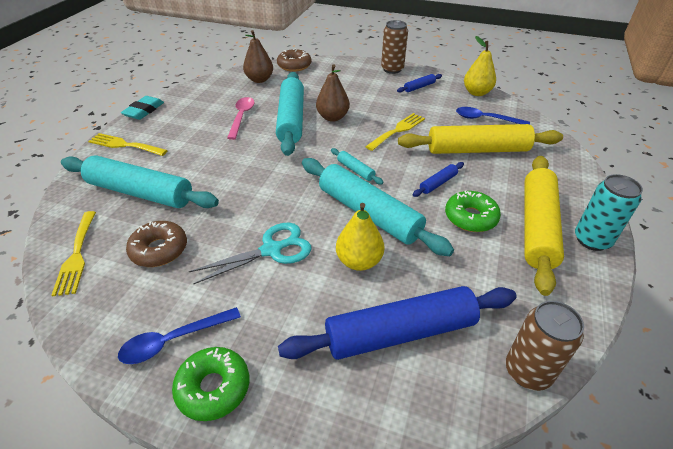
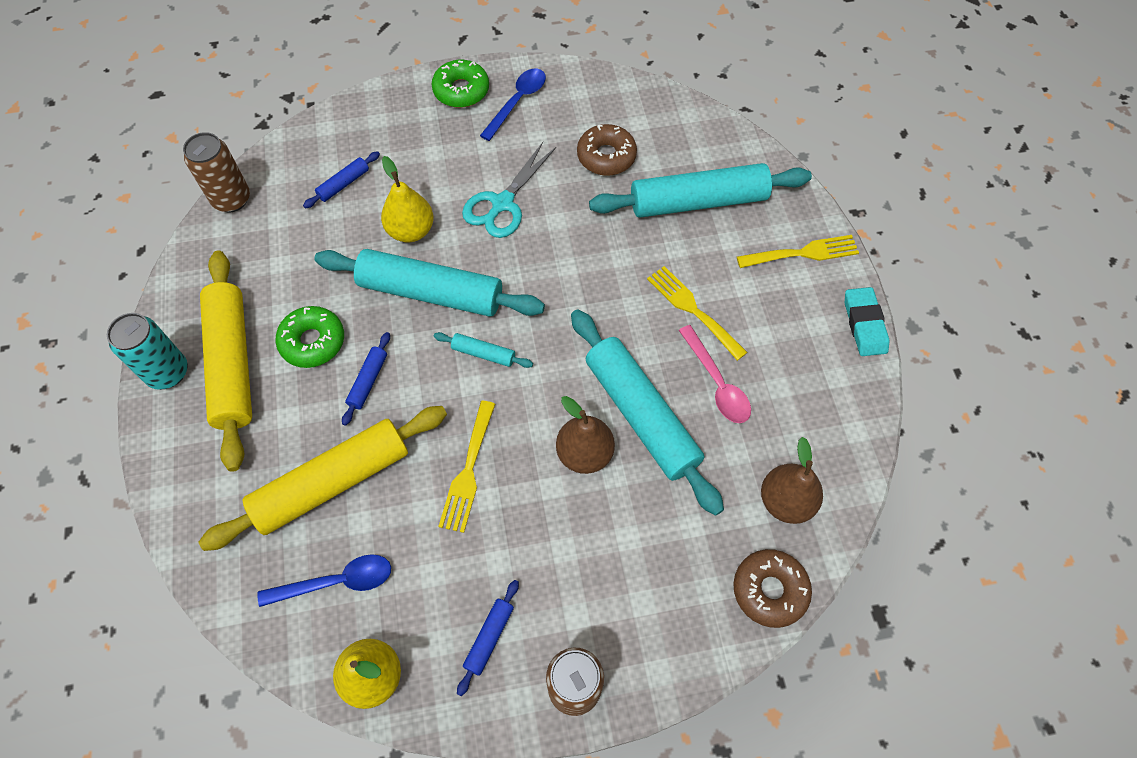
camera: 150 degrees right, 20 degrees up
yellow fork [51,211,96,296] -> yellow fork moved to [647,266,748,361]
blue rolling pin [278,286,517,360] -> blue rolling pin [303,151,380,209], size x0.43

